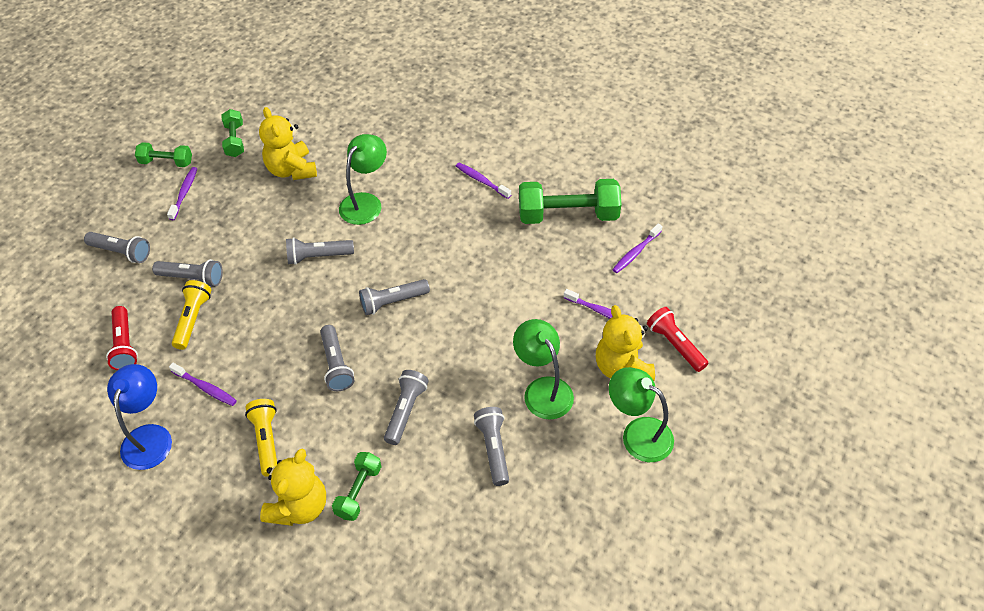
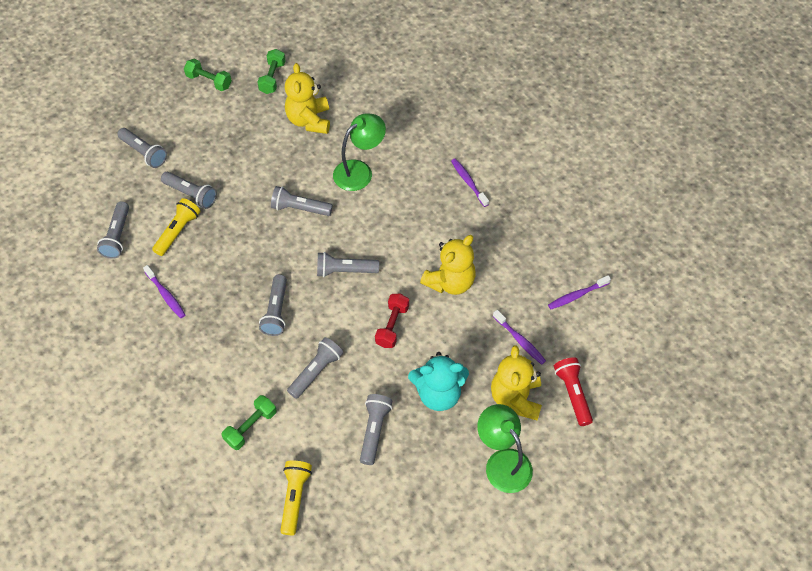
camera: 20 degrees right, 5 degrees up
red flashlight [106,306,138,370] -> grey flashlight [97,201,129,259]
blue lamp [107,364,172,470] -> none
purple toothbrush [167,167,197,220] -> none
yellow flashlight [245,399,277,477] -> yellow flashlight moved to [280,460,312,535]
yellow teddy bear [260,448,326,526] -> yellow teddy bear moved to [420,235,476,295]
green lamp [513,319,574,420] -> turquoise teddy bear [408,352,469,411]
green dumbbell [519,179,621,224] -> none
none -> red dumbbell [375,294,409,348]

